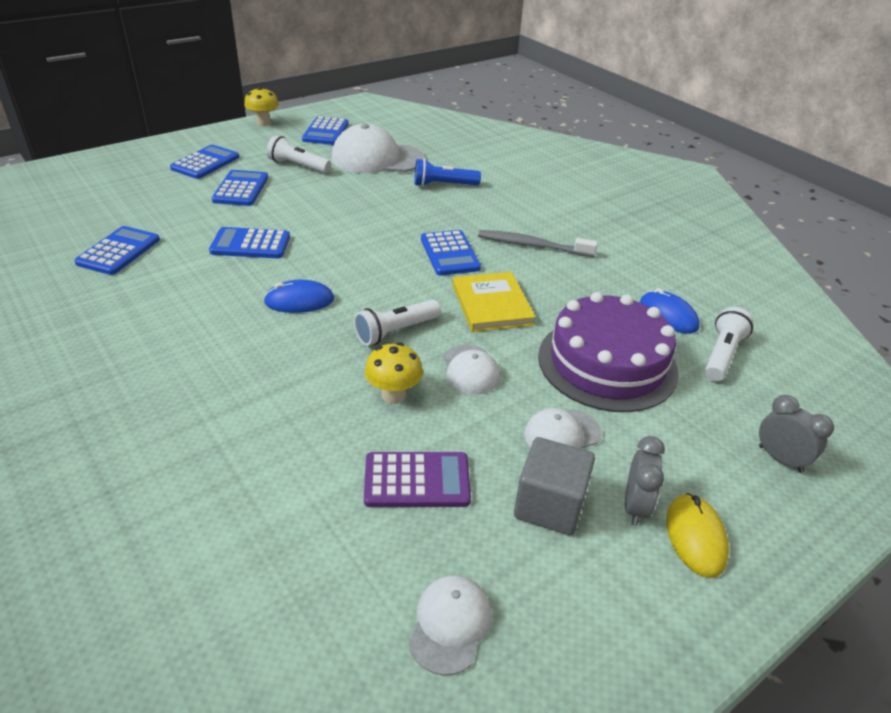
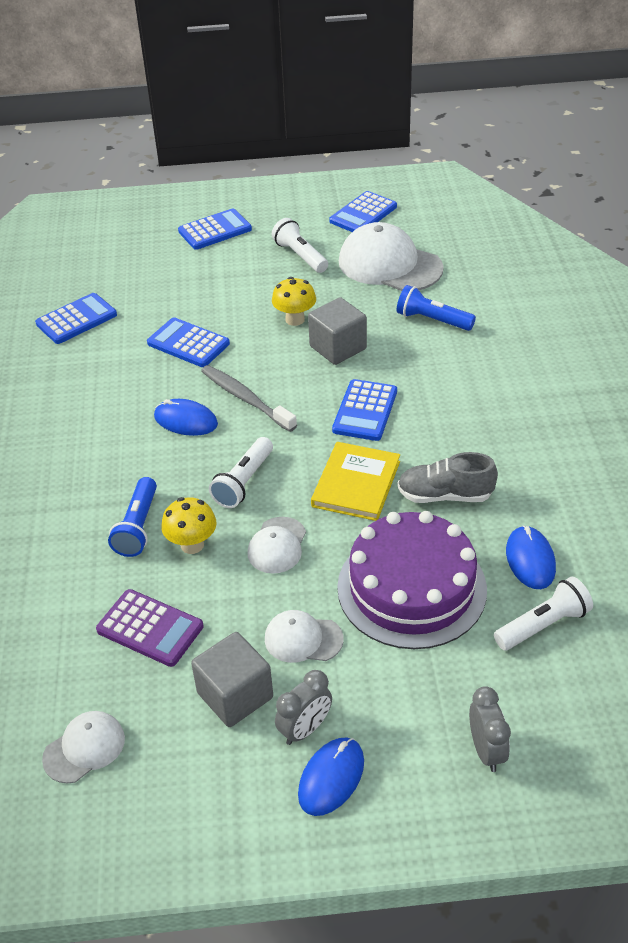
camera: 35 degrees right, 5 degrees up
blue calculator [212,170,268,206] -> none
yellow mushroom [244,86,279,126] -> yellow mushroom moved to [272,277,316,326]
white flashlight [354,300,441,346] -> white flashlight turned 60 degrees counterclockwise [209,437,273,508]
grey toothbrush [478,230,598,257] -> grey toothbrush moved to [201,365,297,432]
yellow mouse [666,493,729,578] -> blue mouse [298,737,364,816]
none -> blue flashlight [108,477,157,557]
none -> grey cube [308,297,367,365]
none -> grey shoe [397,452,498,503]

